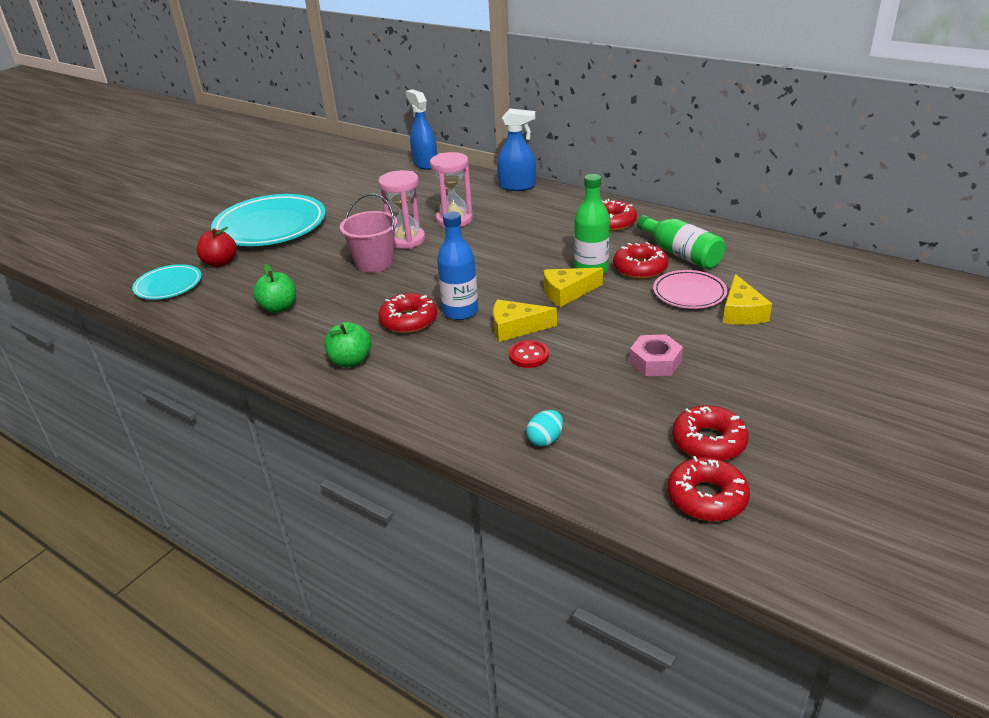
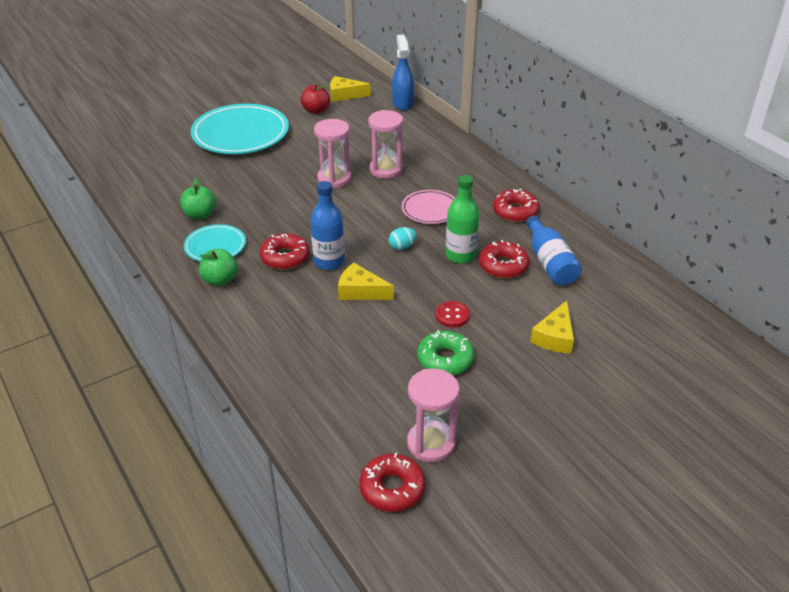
camera: 20 degrees right, 5 degrees up
turquoise plate [132,264,202,299] -> turquoise plate moved to [184,224,246,261]
red apple [197,227,237,267] -> red apple moved to [301,84,330,114]
pink bucket [340,194,397,273] -> none
blue spray bottle [497,109,536,191] -> none
red button [509,340,549,368] -> red button moved to [435,301,470,327]
turquoise egg [526,410,563,447] -> turquoise egg moved to [389,227,417,250]
yellow cheese [544,268,603,307] -> yellow cheese moved to [330,76,371,102]
pink nut [629,334,683,376] -> green donut [417,330,474,375]
green bottle [637,215,725,269] -> blue bottle [526,216,582,286]
pink plate [653,270,727,309] -> pink plate moved to [402,190,455,224]
red donut [672,405,749,461] -> pink hourglass [407,369,460,462]

